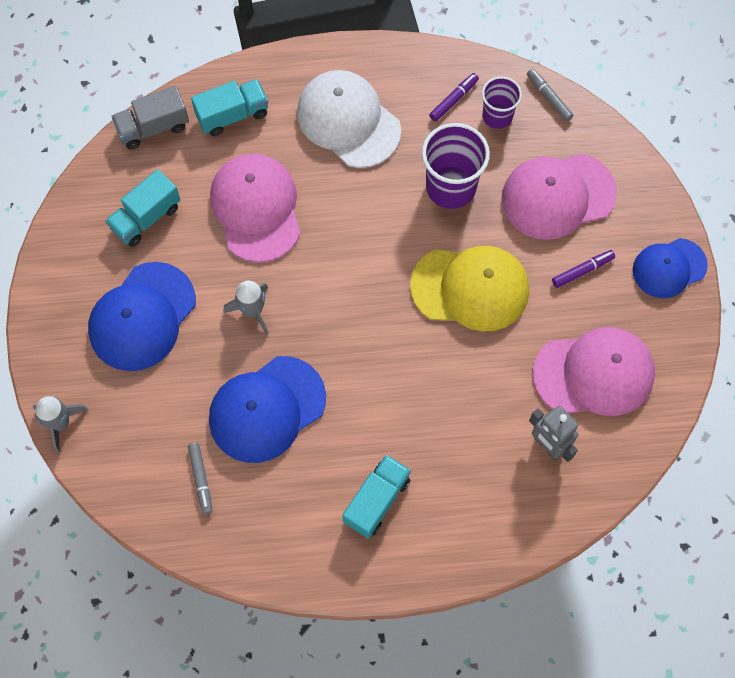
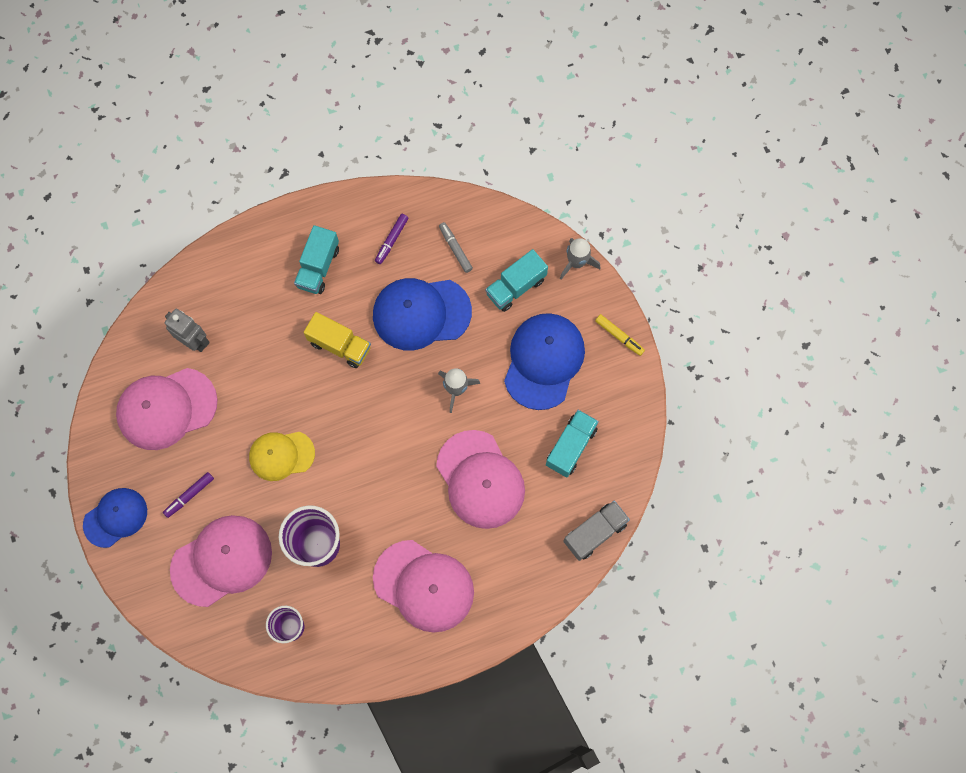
camera: 165 degrees right, 5 degrees up
turquoise truck [191,79,268,136] -> turquoise truck moved to [485,249,548,312]
blue cap [209,356,326,463] -> blue cap turned 135 degrees counterclockwise [373,278,472,351]
white cap [297,70,401,168] -> pink cap [373,540,474,632]
yellow cap [410,246,529,331] -> yellow cap [249,432,315,481], size x0.65
purple marker [429,73,479,122] -> purple marker moved to [375,214,409,264]
grey marker [527,69,573,121] -> none
none -> yellow truck [304,312,371,368]
none -> yellow marker [595,314,645,356]

